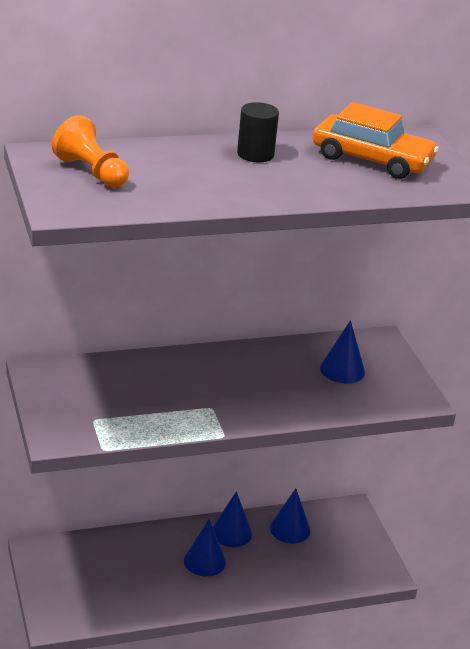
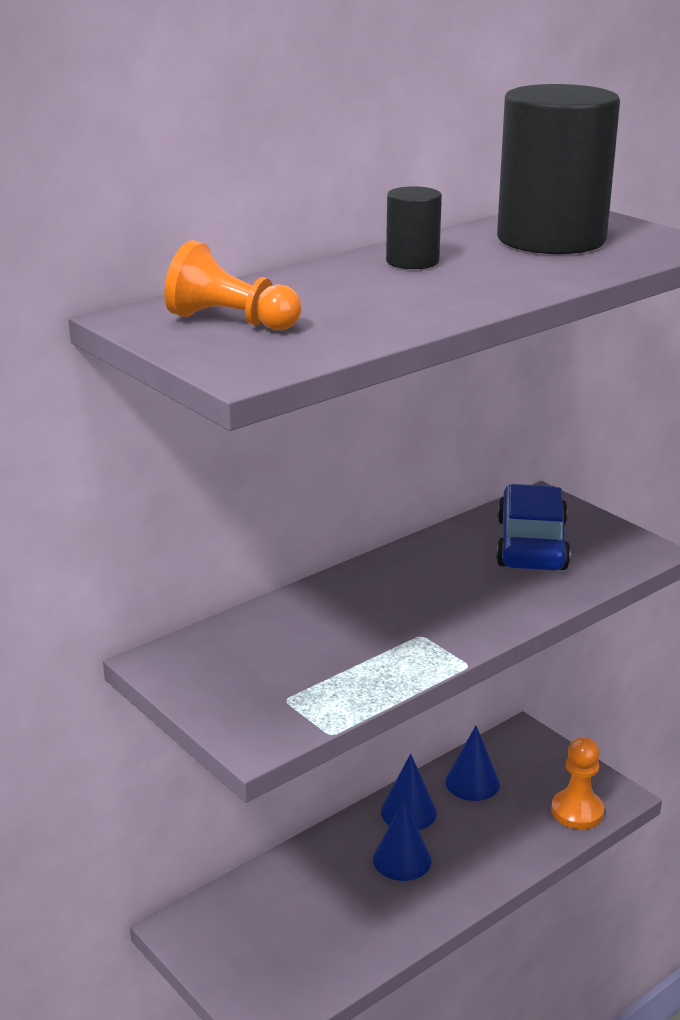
camera: 20 degrees left, 5 degrees down
orange car [313,102,439,179] -> black cylinder [497,84,620,254]
blue cone [320,320,365,384] -> blue car [496,484,571,571]
none -> orange pawn [551,737,604,829]

